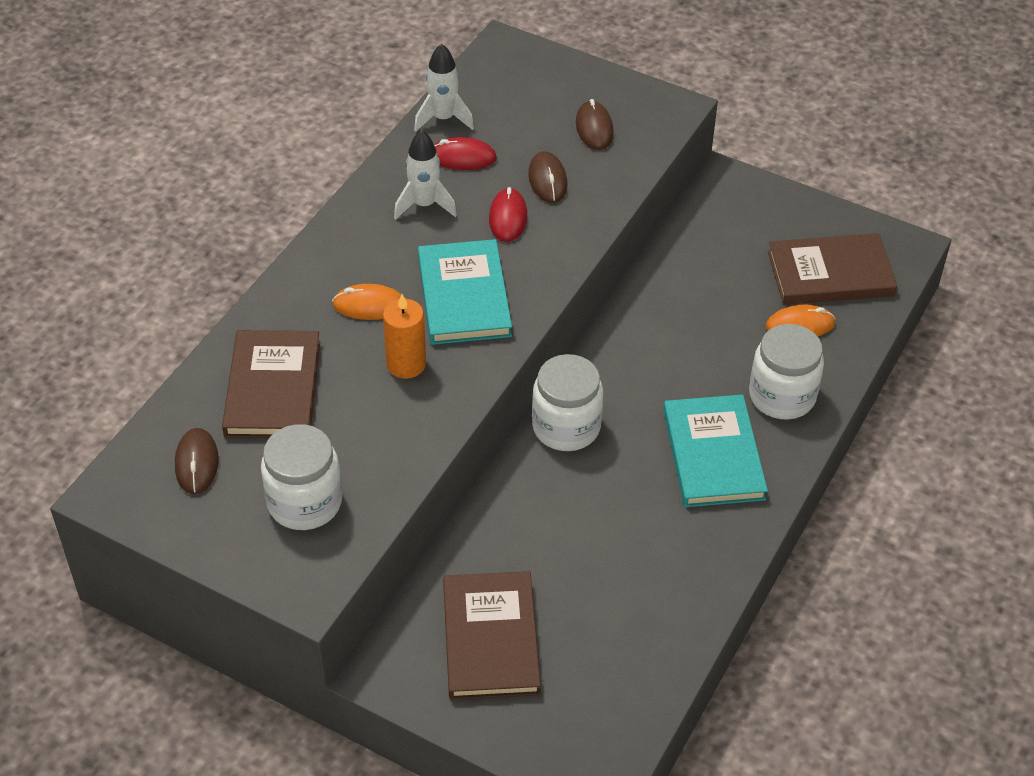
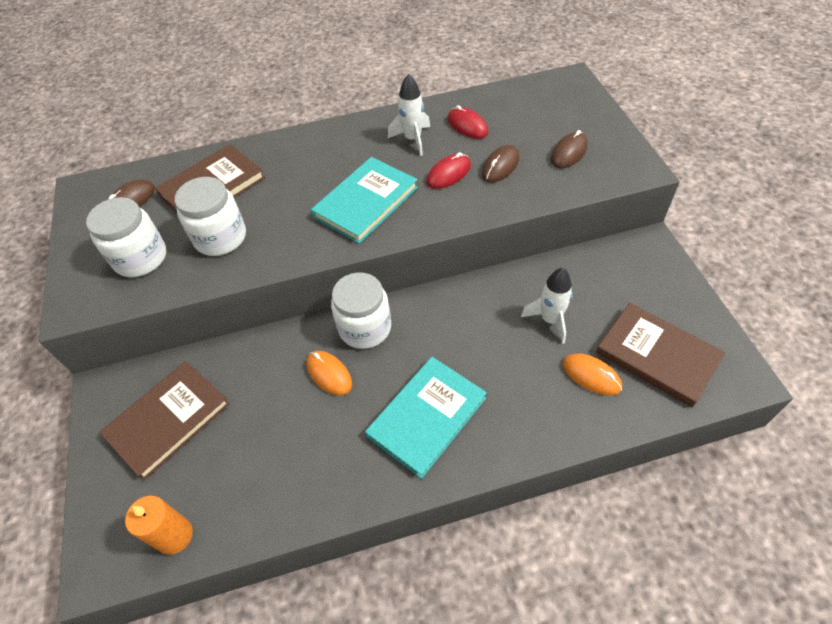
camera: 50 degrees right, 5 degrees up
orange mouse [332,284,401,320] -> orange mouse moved to [306,351,352,396]
orange candle [383,294,426,379] -> orange candle moved to [125,495,193,555]
white rocket [414,44,474,132] -> white rocket moved to [521,268,573,344]
white jar [749,324,824,420] -> white jar moved to [175,177,246,256]

